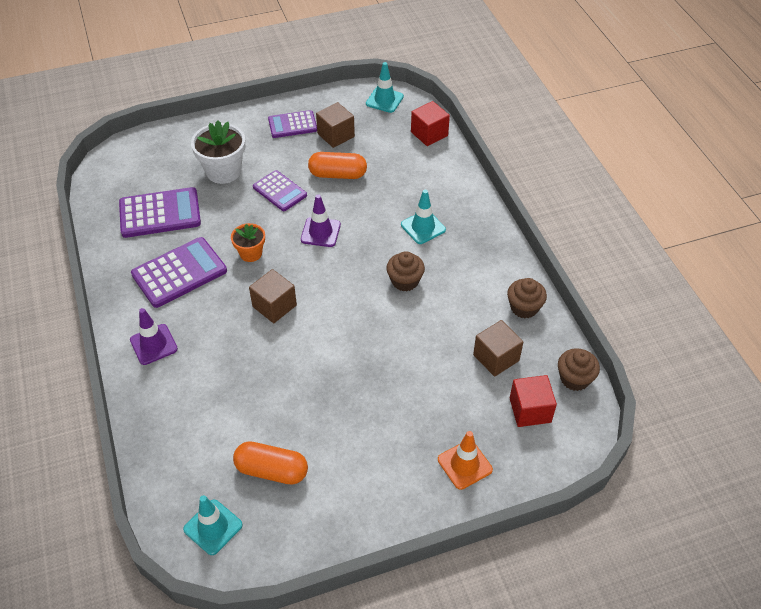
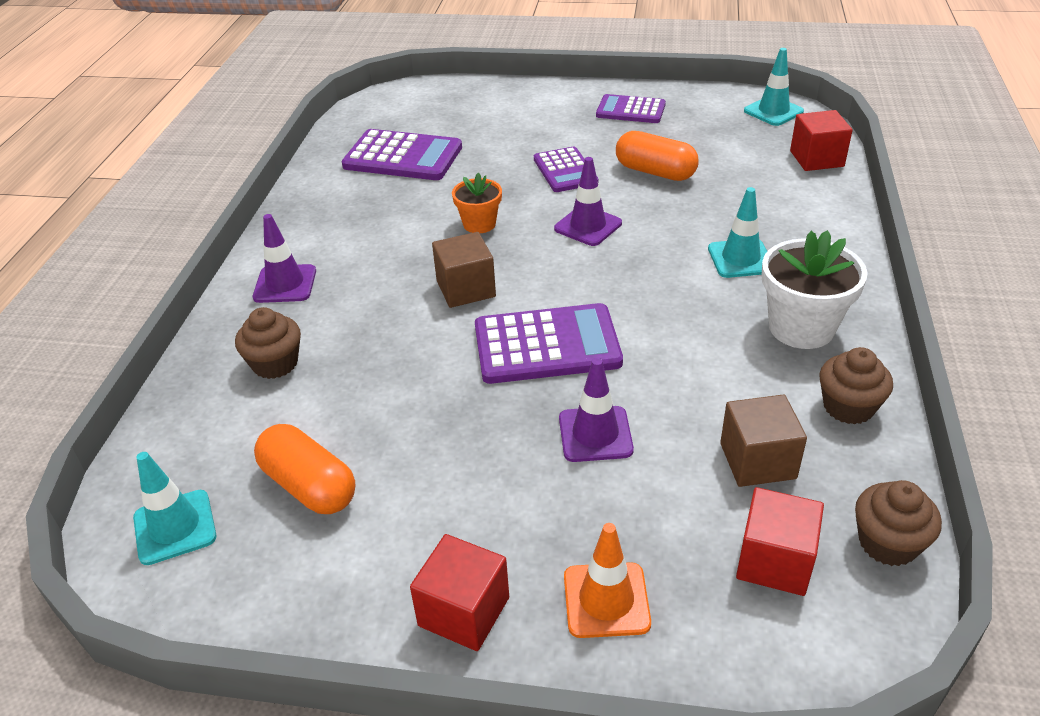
camera: 30 degrees right, 10 degrees down
purple calculator [131,237,227,308] -> purple calculator moved to [475,303,623,384]
white flower pot [191,120,245,184] -> white flower pot moved to [762,230,868,349]
brown cube [316,102,355,148] -> none
brown cupcake [386,251,425,292] -> brown cupcake moved to [235,307,301,379]
none -> red cube [410,534,509,651]
none -> purple traffic cone [559,358,634,462]

